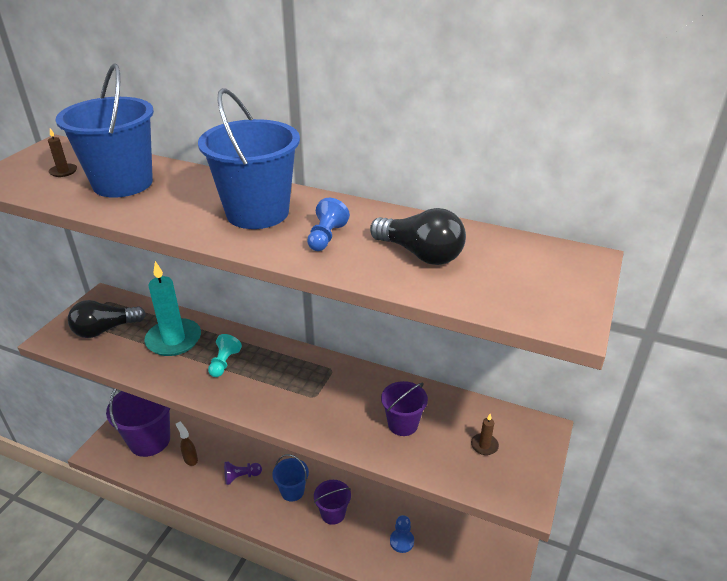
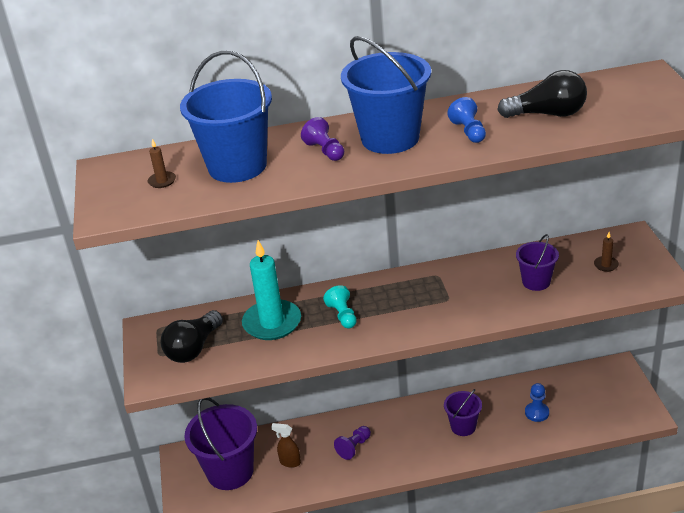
camera: 30 degrees left, 0 degrees up
blue bucket [272,454,309,501] -> none
none -> purple pawn [301,117,344,161]

